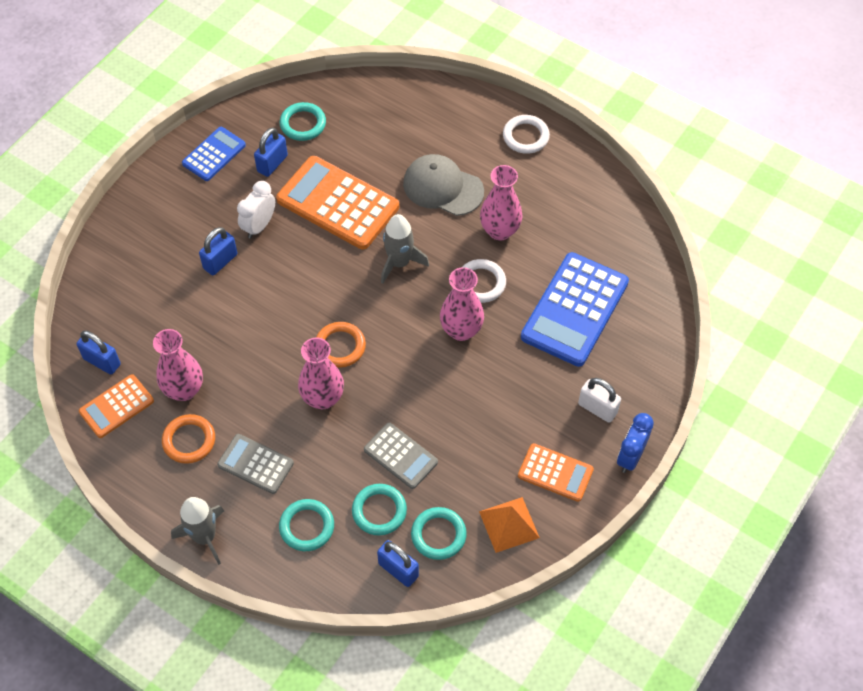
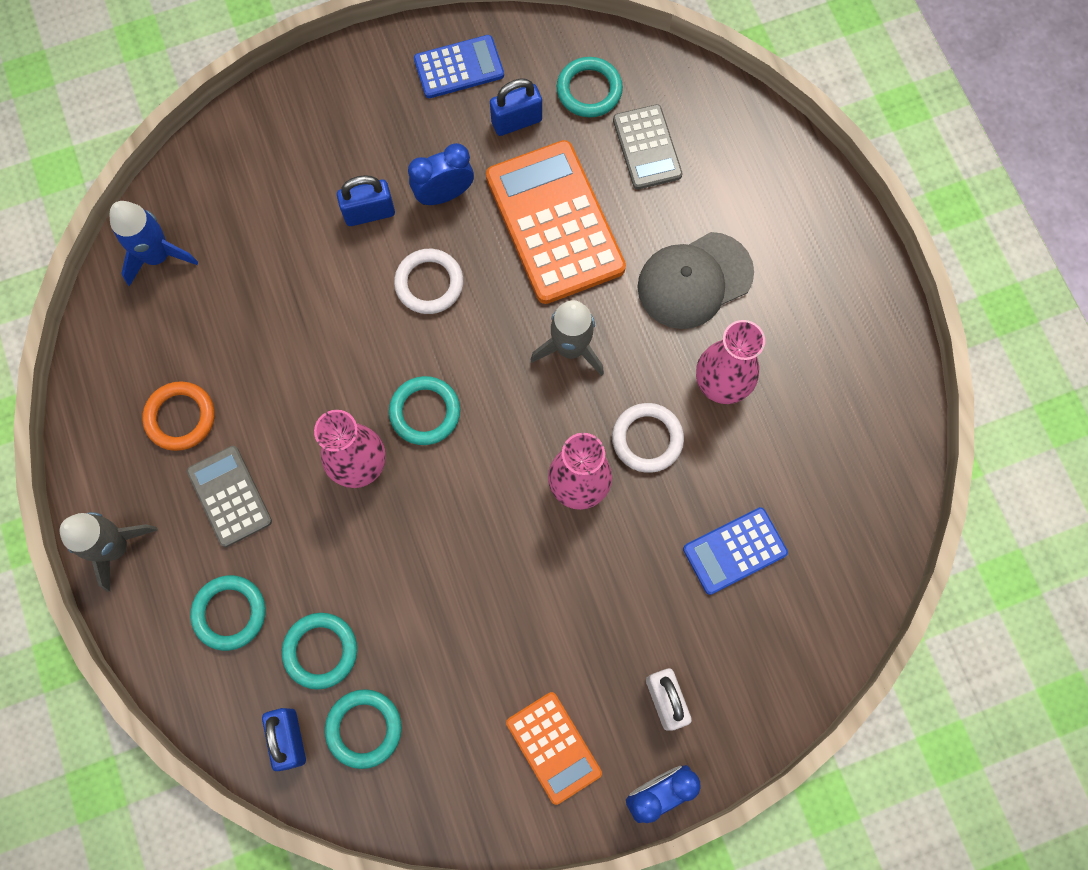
camera: 35 degrees right, 15 degrees up
blue padlock [77,330,121,374] -> blue rocket [110,201,198,286]
orange calculator [79,374,154,438] -> none
pink vase [153,329,203,401] -> none
white clock [237,181,275,239] -> blue clock [408,143,474,205]
orange ring [316,322,366,368] -> turquoise ring [389,376,460,445]
grey calculator [364,423,438,489] -> grey calculator moved to [613,104,682,190]
grey cap [403,154,484,216] -> grey cap turned 90 degrees counterclockwise [637,232,754,329]
orange pyramid [479,497,540,553] -> none
white ring [503,115,550,154] -> white ring moved to [394,249,463,314]
blue calculator [521,252,629,367] -> blue calculator [683,507,788,595], size x0.55

